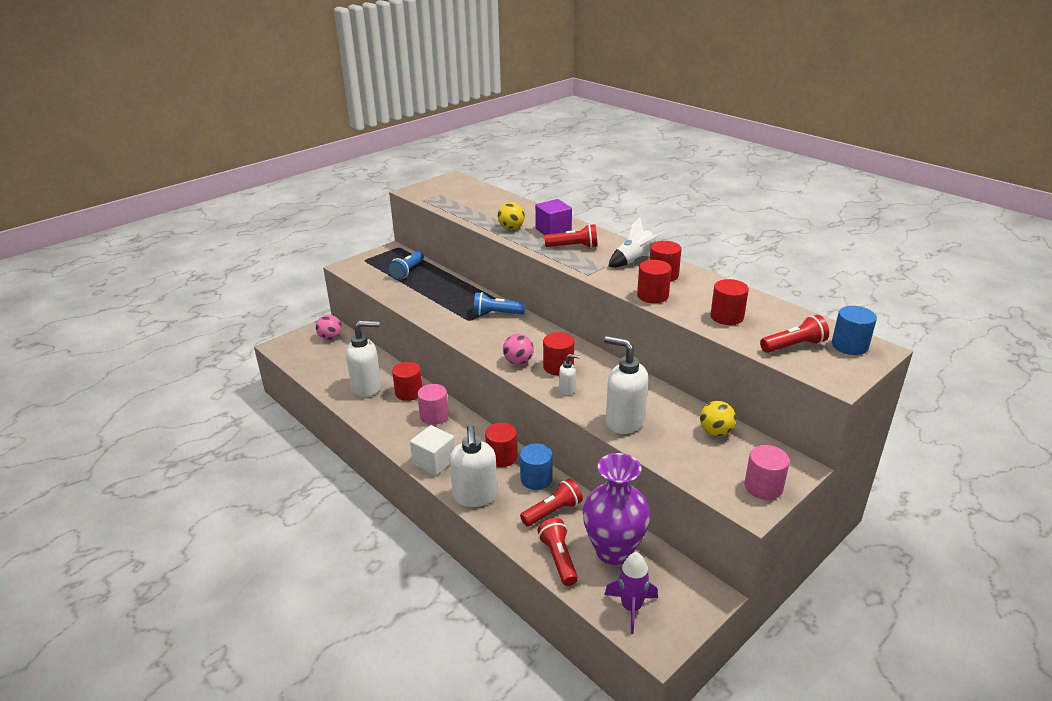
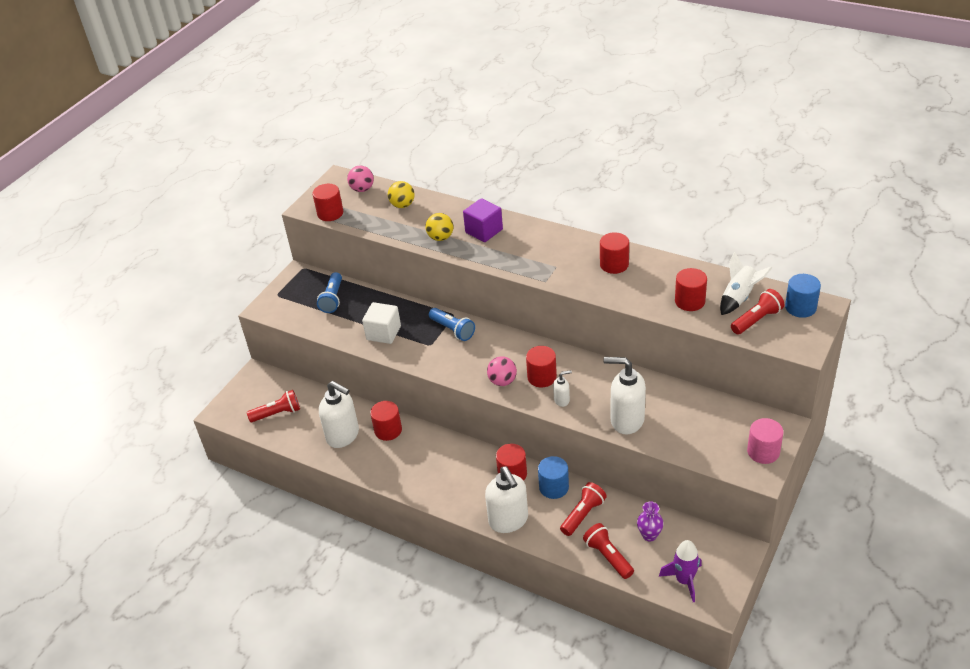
camera: 15 degrees left, 10 degrees up
pink ball [316,314,342,340] -> pink ball moved to [347,166,374,192]
white soap dispenser [346,320,381,397] -> white soap dispenser turned 60 degrees clockwise [319,381,359,448]
white cube [410,425,455,476] -> white cube moved to [362,302,401,344]
pink cylinder [417,384,449,425] -> none
blue flashlight [473,292,526,315] -> blue flashlight turned 120 degrees counterclockwise [429,308,475,341]
red flashlight [544,224,598,248] -> red flashlight moved to [247,390,300,422]
purple vase [583,453,651,565] -> purple vase [637,501,664,541], size x0.46
white rocket [608,217,666,267] -> white rocket moved to [720,252,772,315]
red cylinder [637,260,671,303] -> red cylinder moved to [312,184,343,221]
yellow ball [700,401,736,436] -> yellow ball moved to [388,181,415,208]

